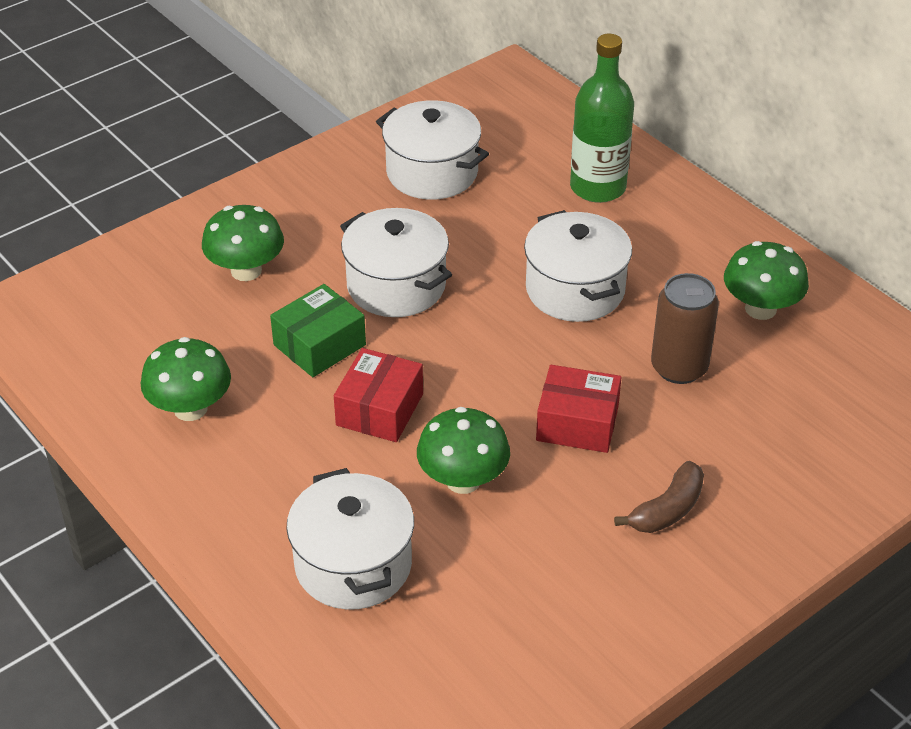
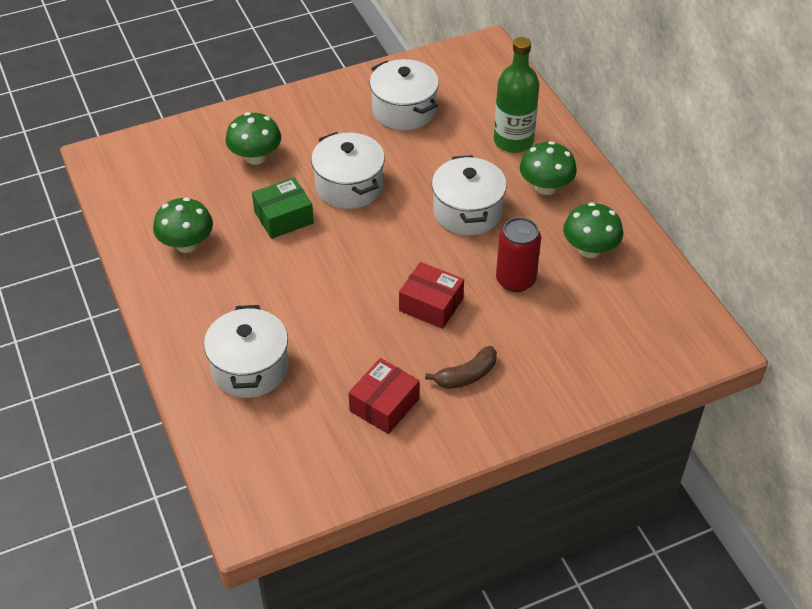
camera: 15 degrees right, 5 degrees up
red box [334,348,423,442] -> red box moved to [349,358,420,434]
green mushroom [417,407,510,494] -> green mushroom moved to [520,141,577,195]
brown can [651,273,719,384] -> red can [496,217,541,292]

